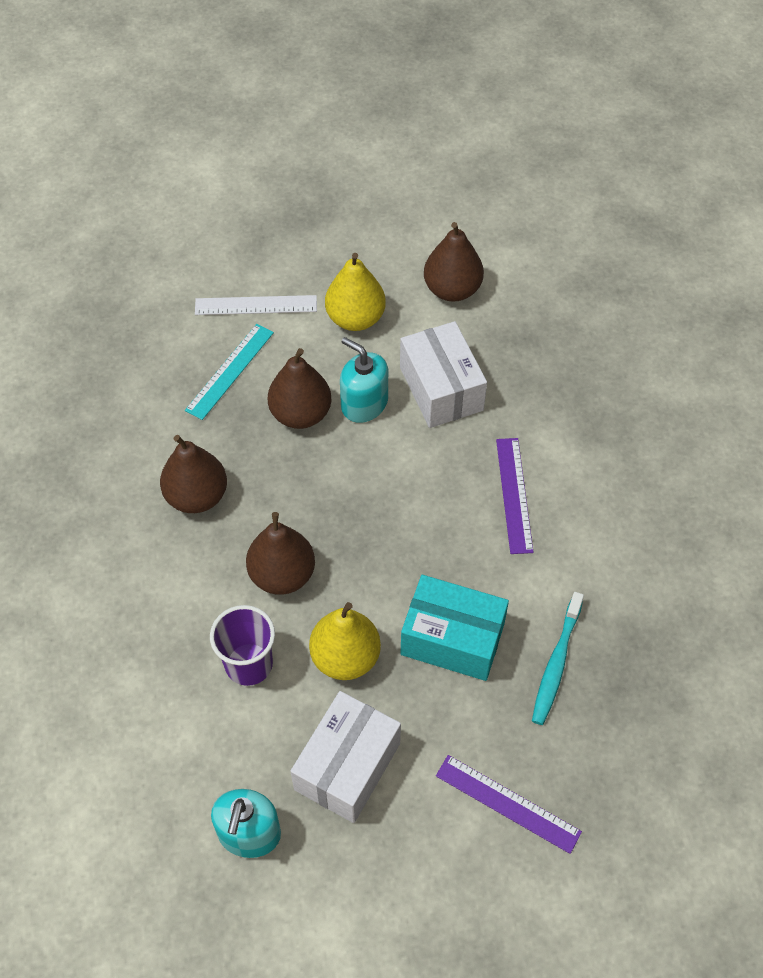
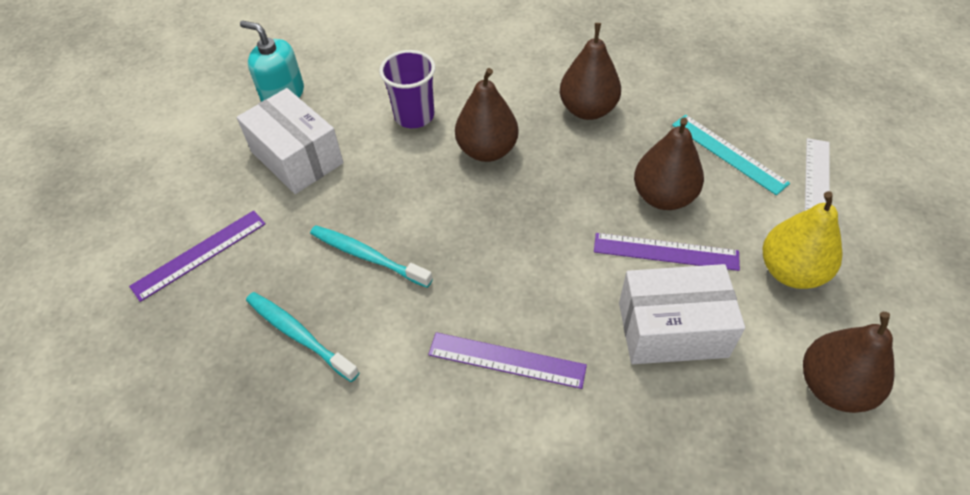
camera: 110 degrees right, 5 degrees down
yellow pear [309,602,381,680] -> none
turquoise soap dispenser [340,337,388,423] -> purple ruler [594,233,740,271]
turquoise box [401,575,509,681] -> turquoise toothbrush [310,225,433,288]

